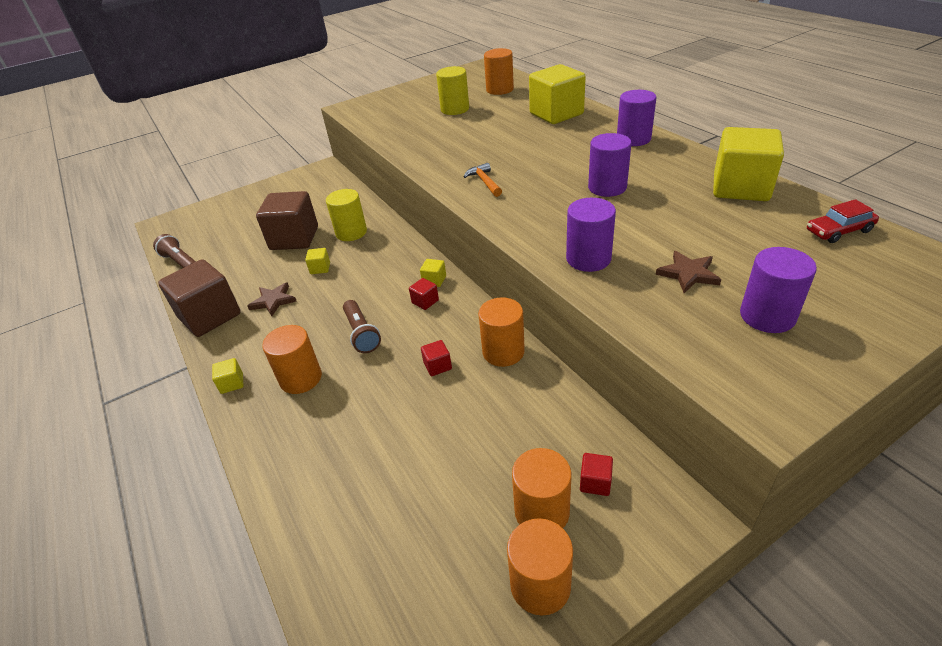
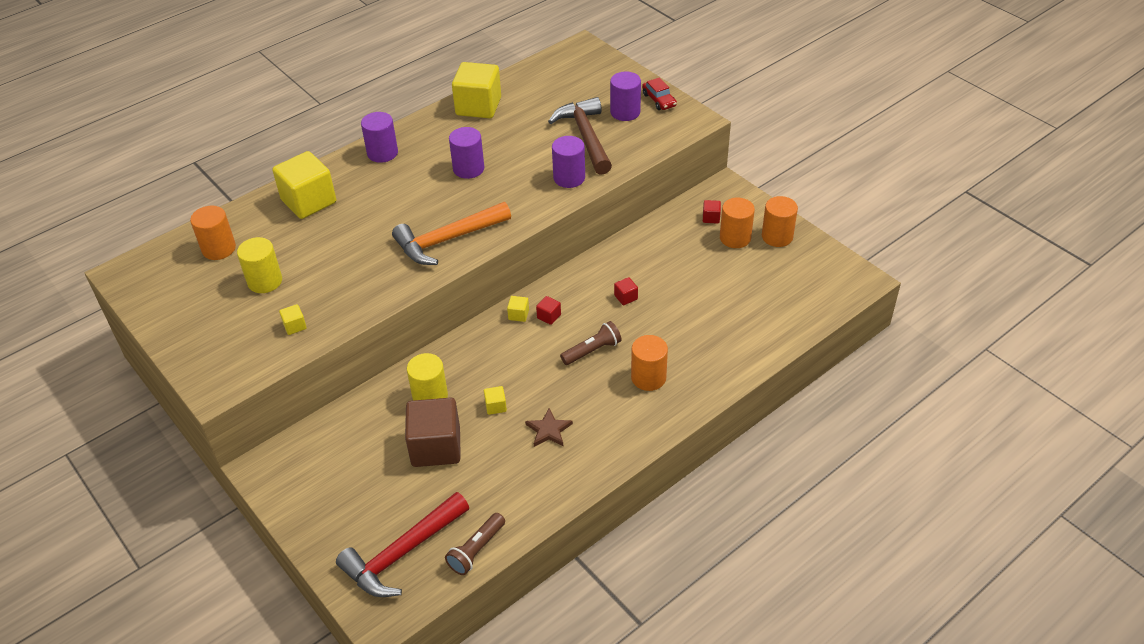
camera: 100 degrees left, 5 degrees up
brown cube [158,259,241,337] -> none
yellow cube [212,358,244,394] -> yellow cube moved to [279,304,307,335]
orange hammer [464,163,502,197] -> orange hammer [392,202,511,265], size x2.19
orange cylinder [478,297,525,367] -> none
brown star [656,251,721,293] -> brown hammer [548,97,612,175]
red car [807,199,879,243] -> red car moved to [642,77,677,110]
none -> red hammer [336,492,469,597]

